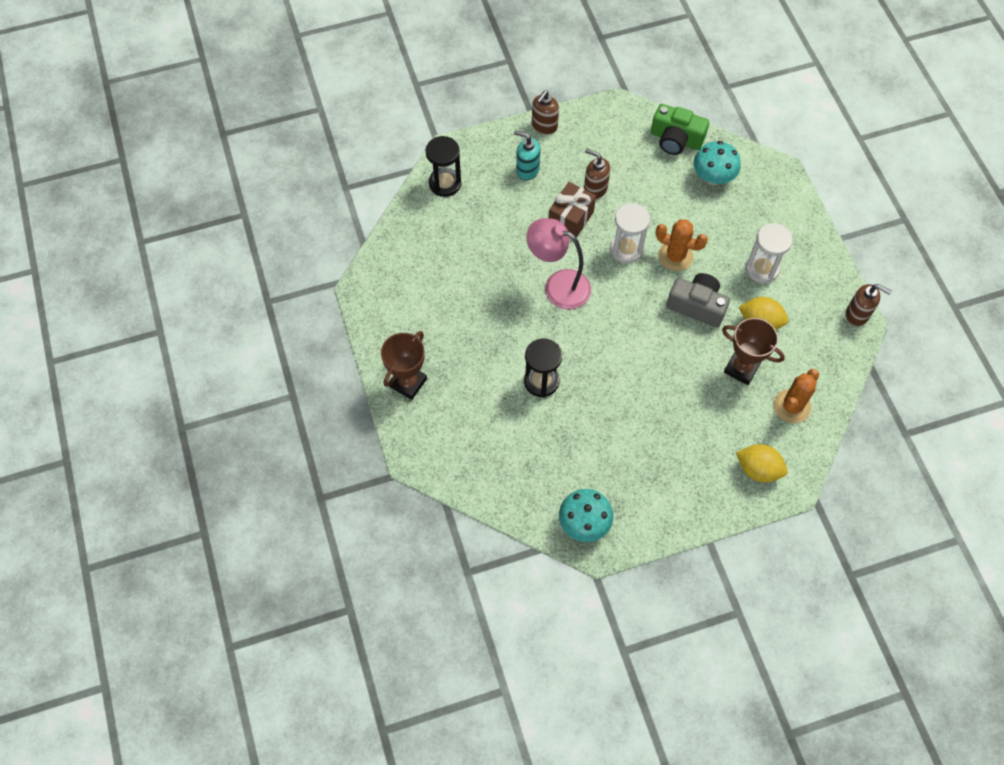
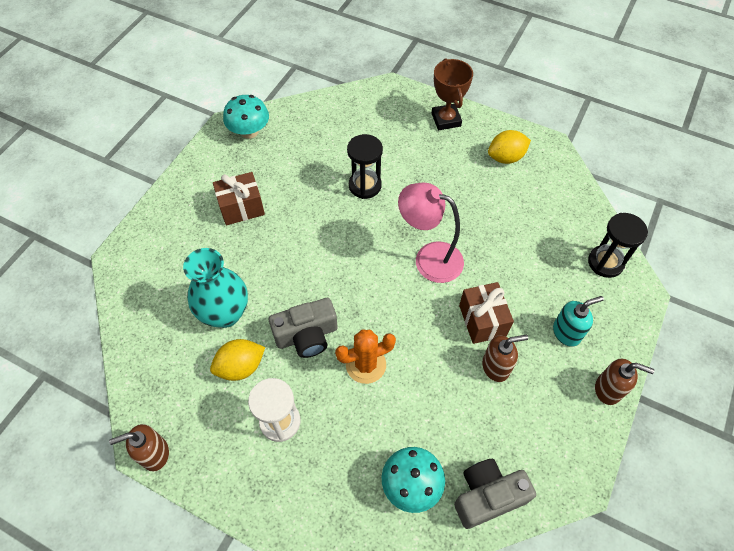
camera: 135 degrees right, 5 degrees down
pink lamp [526,218,591,309] -> pink lamp turned 135 degrees counterclockwise [398,182,464,283]
brown soap dispenser [532,90,559,135] -> brown soap dispenser turned 120 degrees clockwise [595,359,655,405]
white hourglass [610,203,650,263] -> none
green camera [651,104,709,155] -> grey camera [454,459,536,529]
brown trophy [722,318,785,385] -> turquoise vase [183,248,248,328]
yellow lemon [736,444,788,482] -> yellow lemon moved to [488,130,531,164]
orange cactus [774,369,819,423] -> none
none -> brown gift [213,172,265,225]

